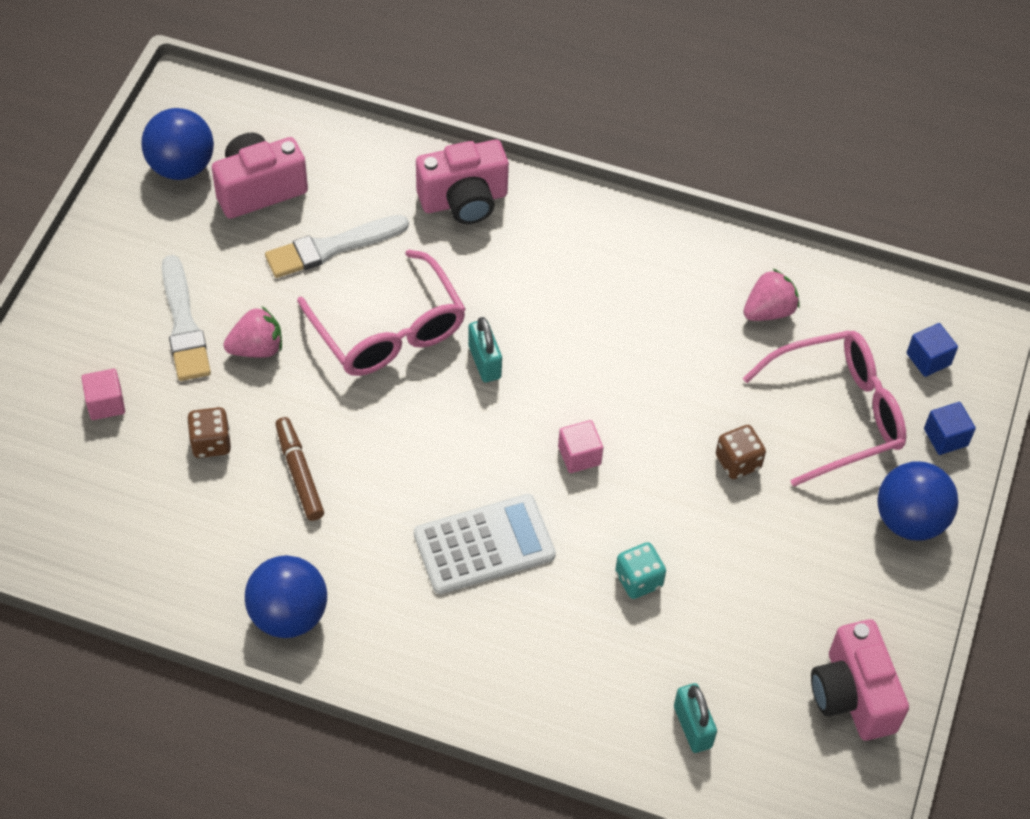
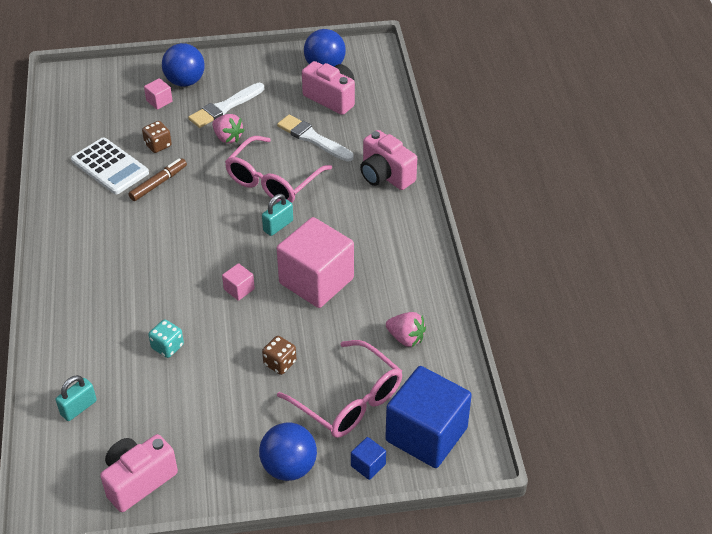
camera: 65 degrees right, 10 degrees down
blue ball [245,555,327,638] -> blue ball moved to [162,43,205,86]
white calculator [414,494,556,594] -> white calculator moved to [71,137,149,194]
blue cube [907,323,958,377] -> blue cube [385,366,472,468], size x2.44
none -> pink cube [277,217,354,308]

